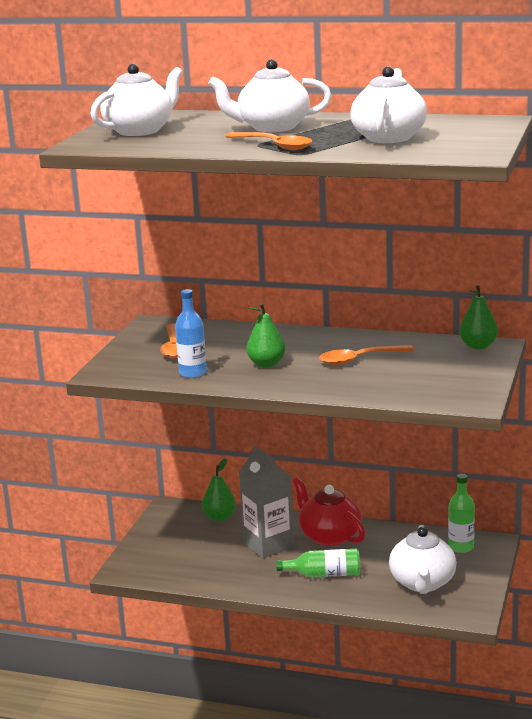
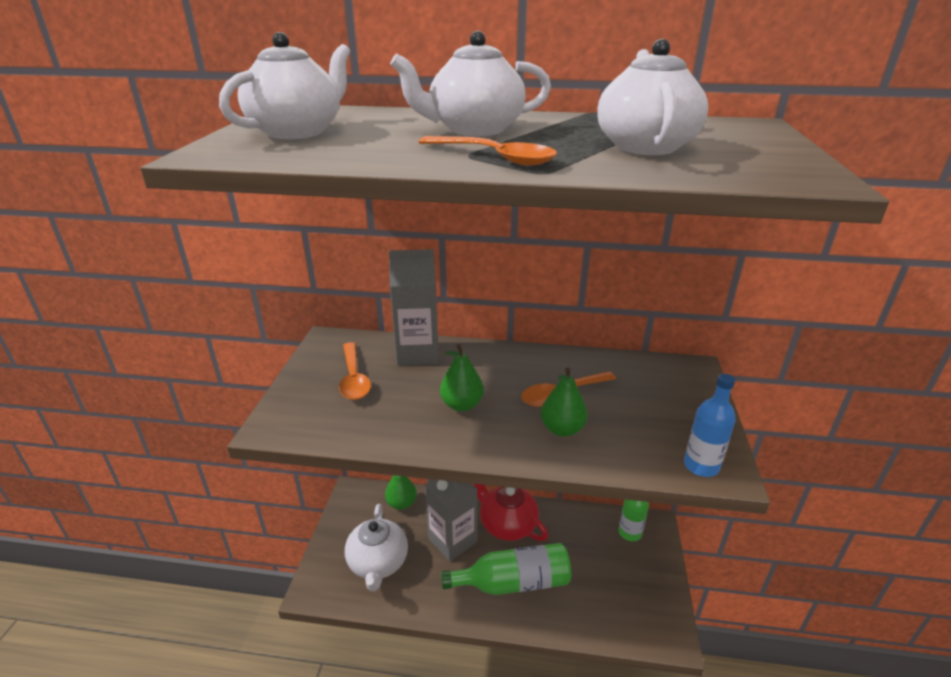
camera: 10 degrees left, 10 degrees up
blue bottle [175,289,207,378] -> blue bottle moved to [684,374,736,477]
green bottle [276,549,360,577] -> green bottle [441,543,571,595], size x1.55
white teapot [389,525,457,594] -> white teapot moved to [345,504,408,591]
green pear [459,285,498,349] -> green pear moved to [541,367,588,437]
none -> grey carton [389,249,438,366]

